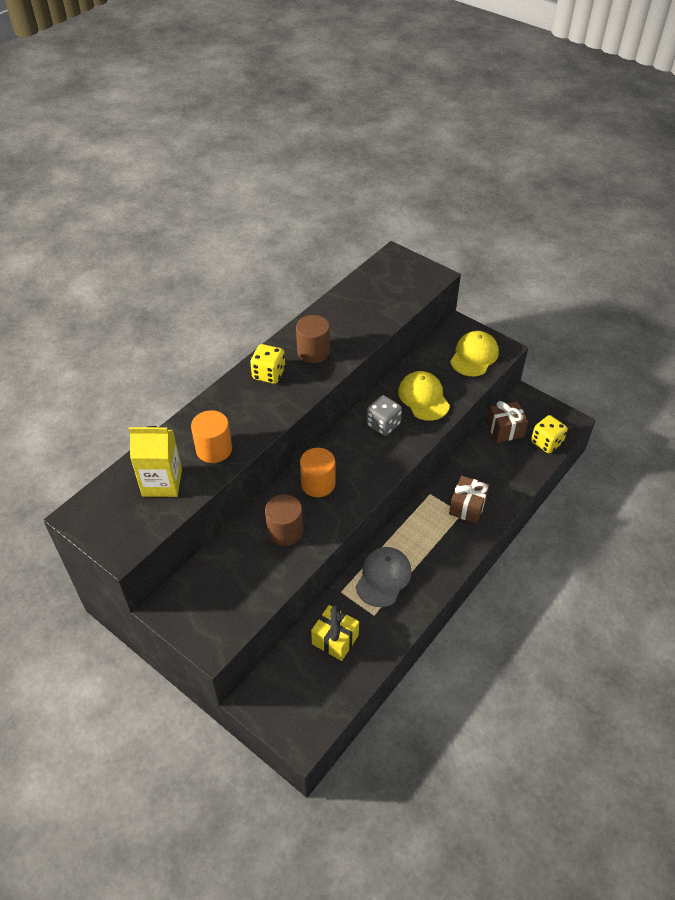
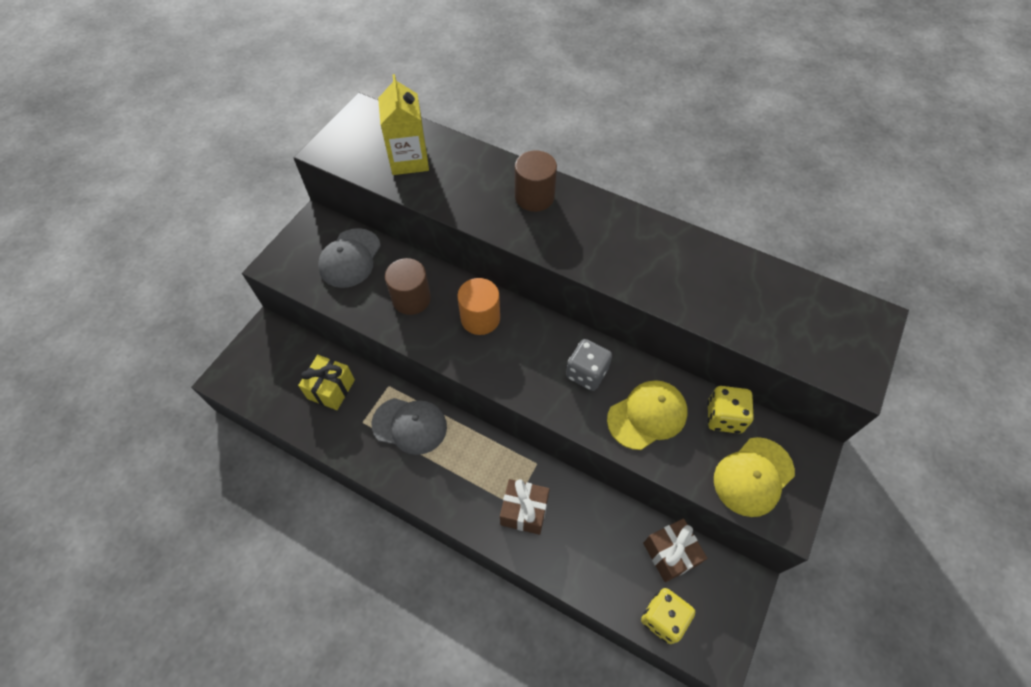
camera: 80 degrees right, 10 degrees up
orange cylinder [191,410,232,463] -> none
yellow dice [250,344,285,384] -> yellow dice moved to [707,386,754,434]
brown cylinder [296,315,330,363] -> brown cylinder moved to [515,150,557,212]
yellow cap [450,331,499,376] -> yellow cap turned 120 degrees clockwise [714,437,795,517]
none -> grey cap [318,228,381,288]

